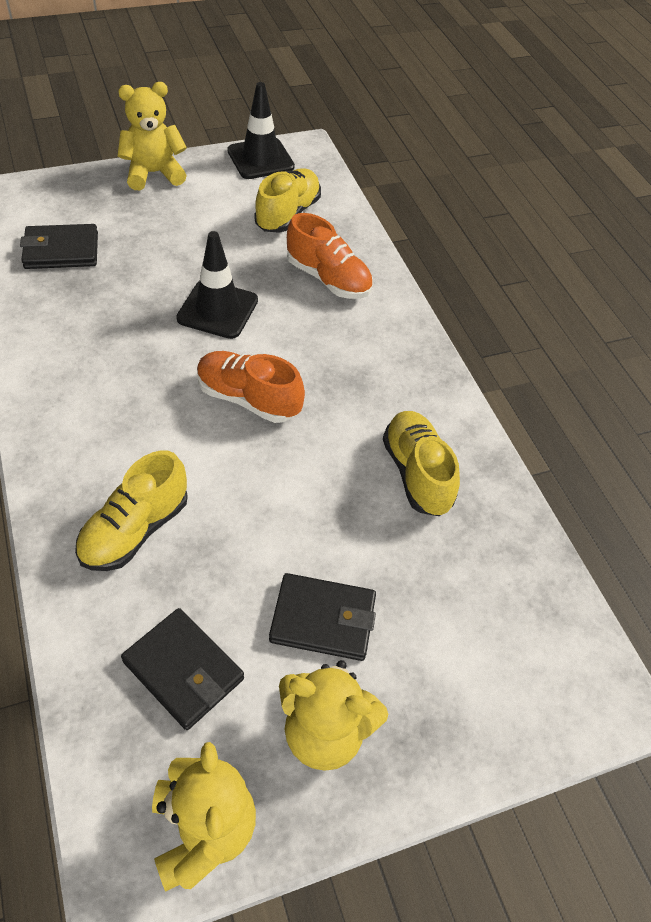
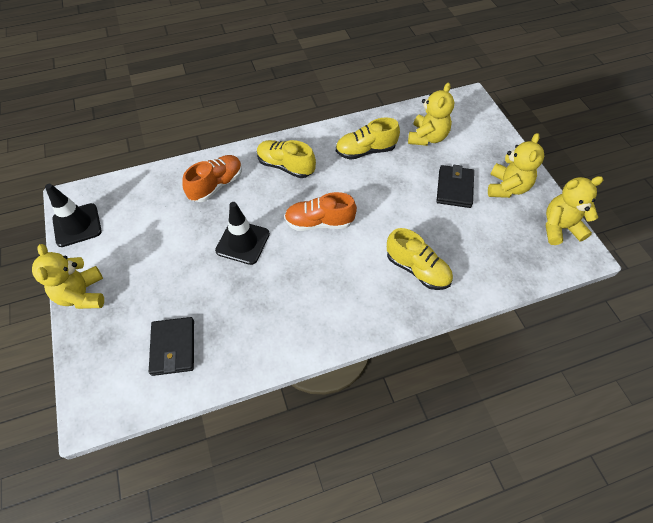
camera: 85 degrees left, 5 degrees up
black wallet [121,608,244,730] -> none
orange shoe [197,351,305,423] -> orange shoe turned 60 degrees clockwise [284,192,357,231]
yellow shoe [254,168,321,233] -> yellow shoe moved to [257,140,316,178]
none -> yellow teddy bear [408,83,454,146]

